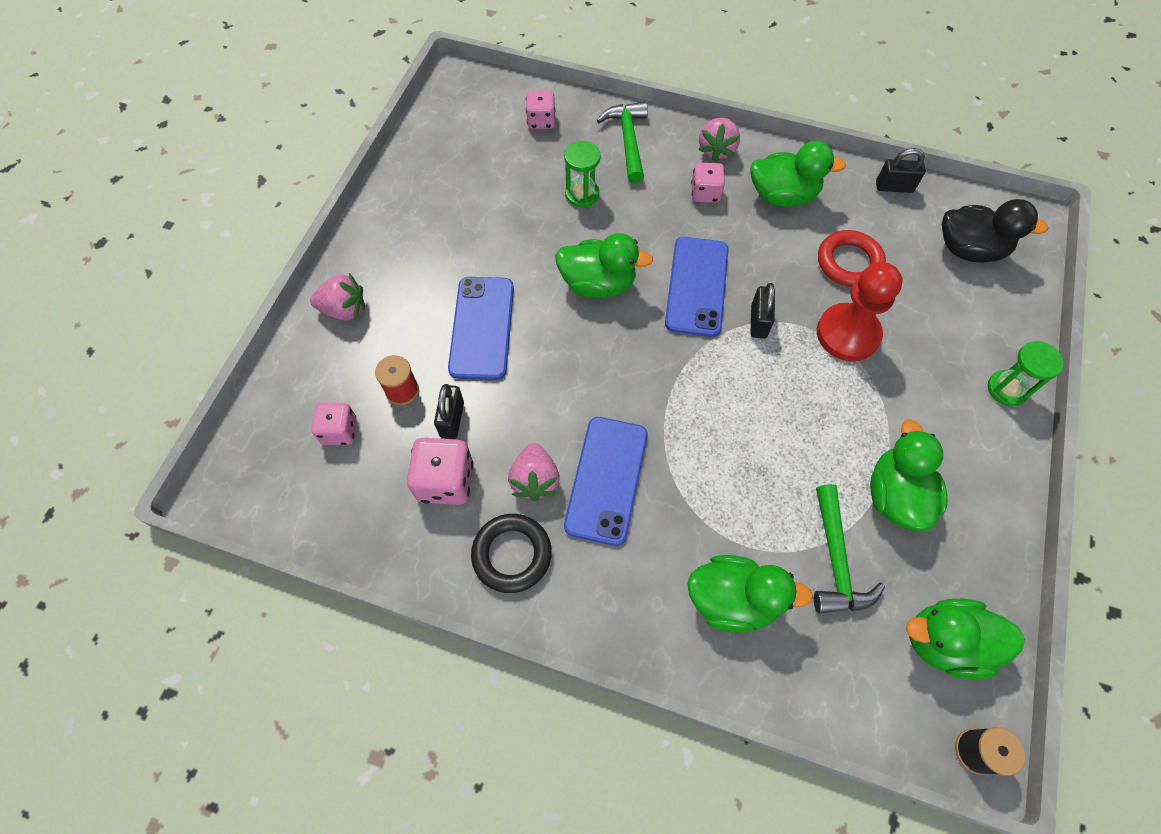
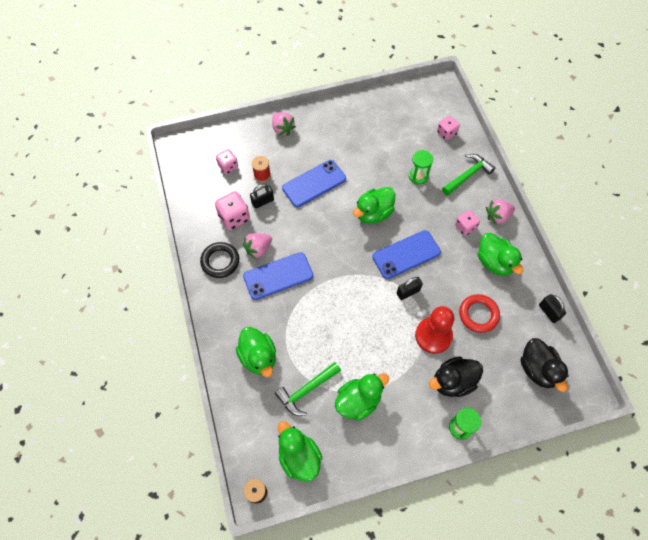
camera: 55 degrees right, 0 degrees up
green duck [555,233,653,298] -> green duck turned 75 degrees clockwise [353,187,395,224]
none -> black duck [429,356,483,397]

